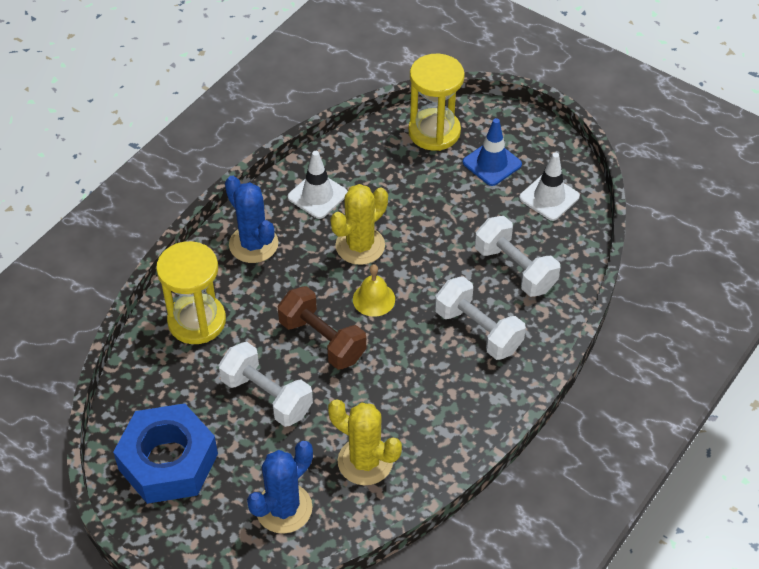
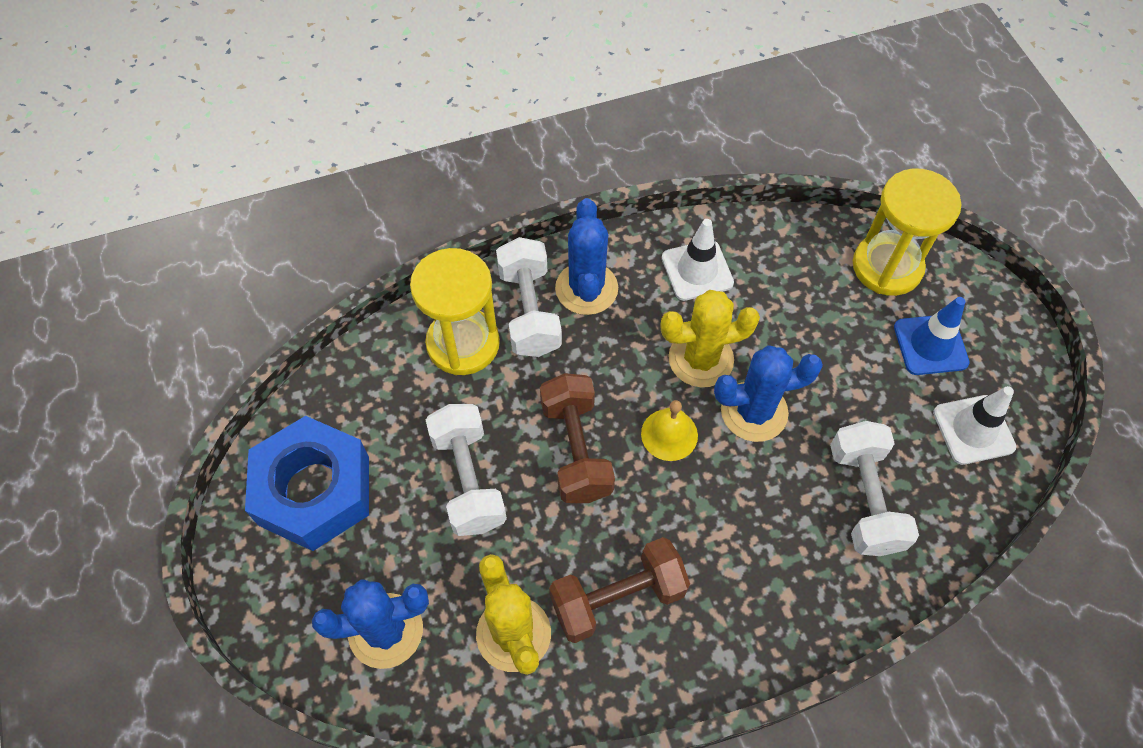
camera: 35 degrees right, 10 degrees up
white dumbbell [435,276,526,360] -> white dumbbell moved to [496,237,562,357]
none -> brown dumbbell [549,537,690,643]
none -> blue cactus [714,345,823,442]

